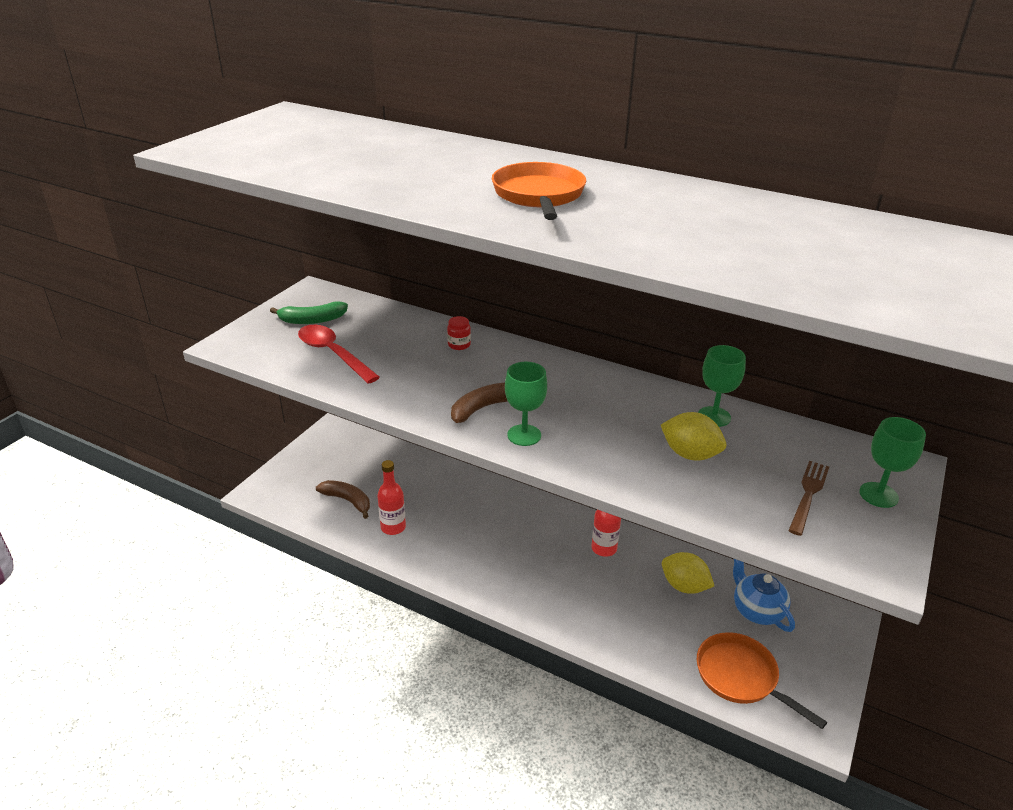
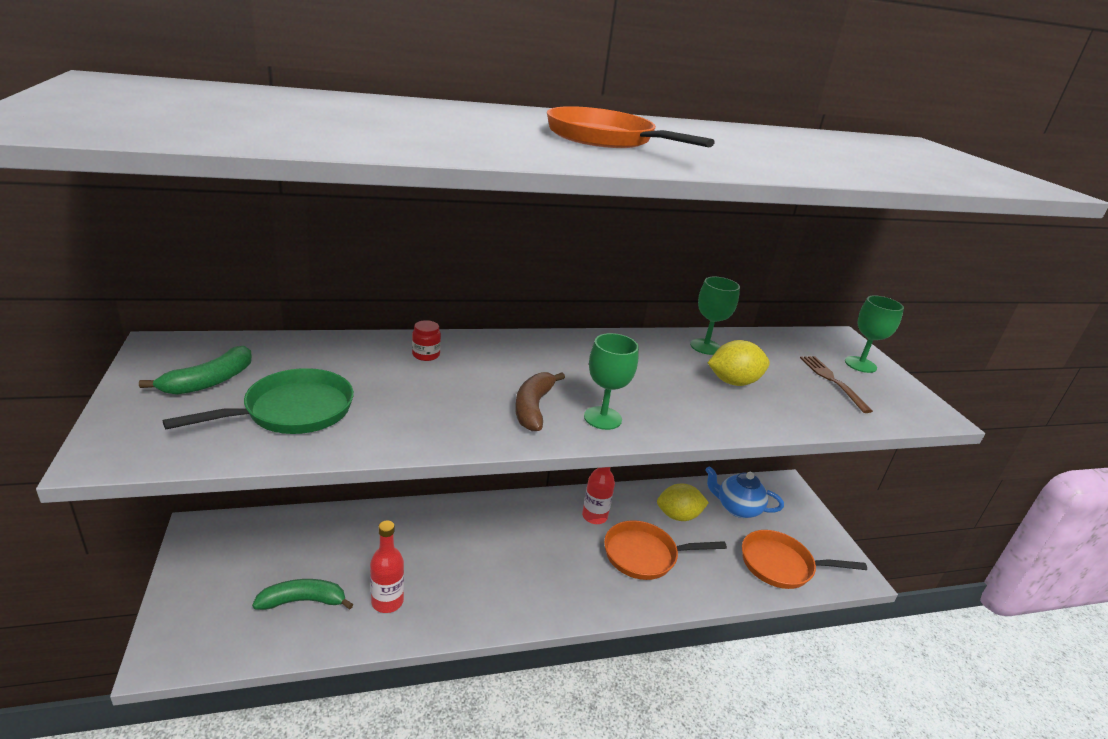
camera: 45 degrees left, 5 degrees down
red spoon [298,325,380,384] -> green pan [163,368,354,434]
brown banana [316,480,370,519] -> green banana [252,579,354,610]
none -> orange pan [604,520,727,580]

